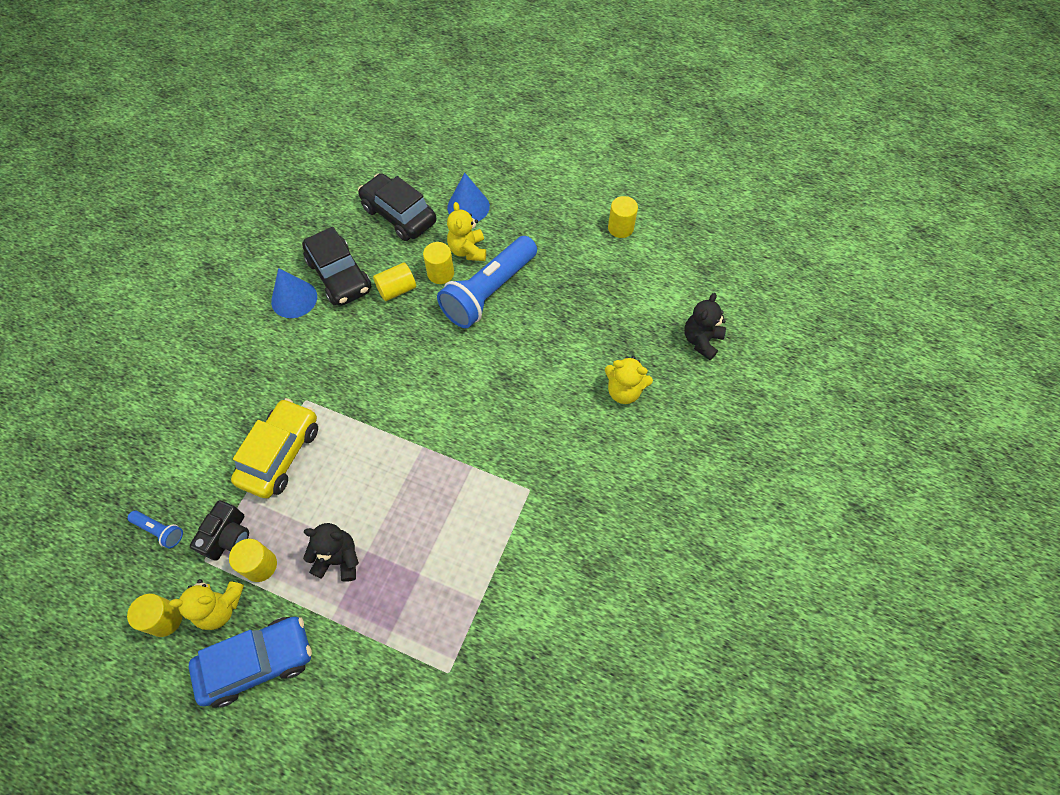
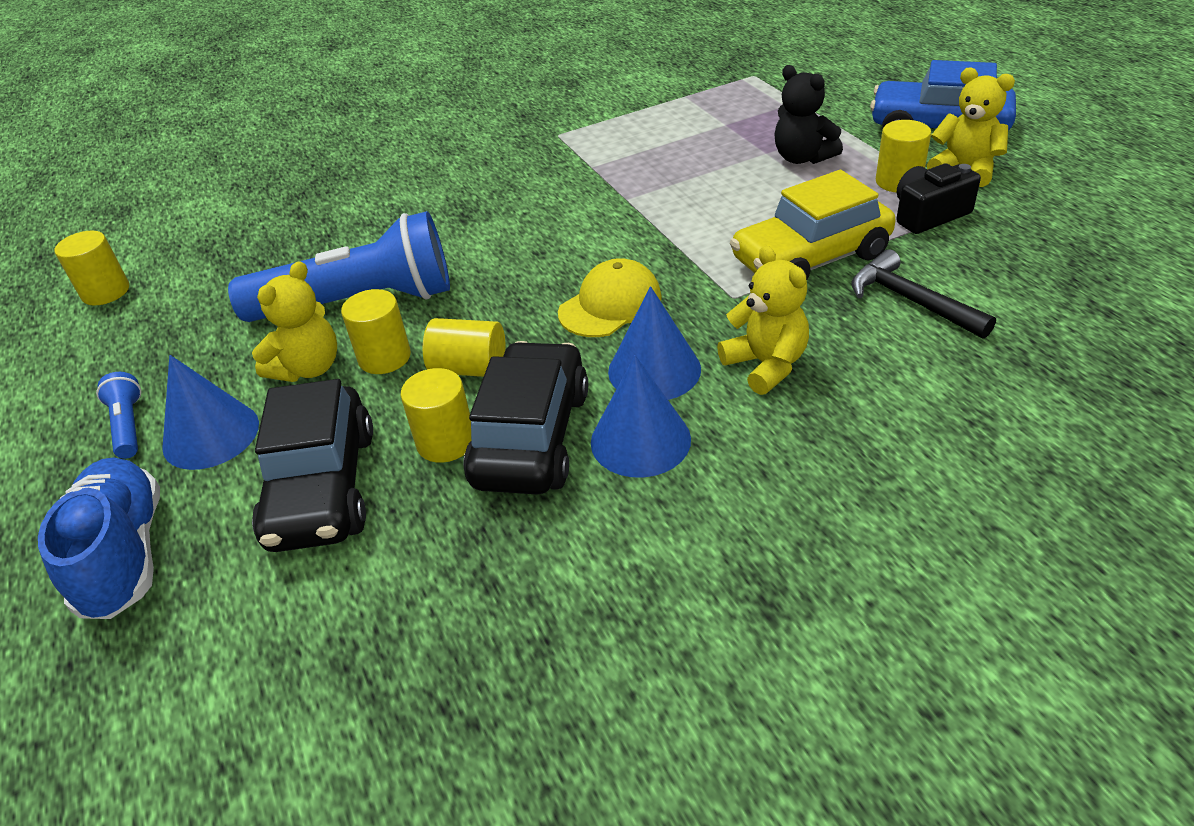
camera: 135 degrees left, 20 degrees down
yellow cylinder [127,594,182,637] -> yellow cylinder moved to [401,368,471,463]
blue flashlight [128,511,183,548] -> blue flashlight moved to [96,372,141,459]
yellow teddy bear [605,356,653,404] -> yellow teddy bear moved to [717,246,809,395]
black teddy bear [684,293,726,360] -> none
none -> blue shoe [38,457,160,619]
none -> yellow cap [558,258,662,337]
none -> blue cone [608,286,701,400]
none -> black hammer [852,249,996,339]

